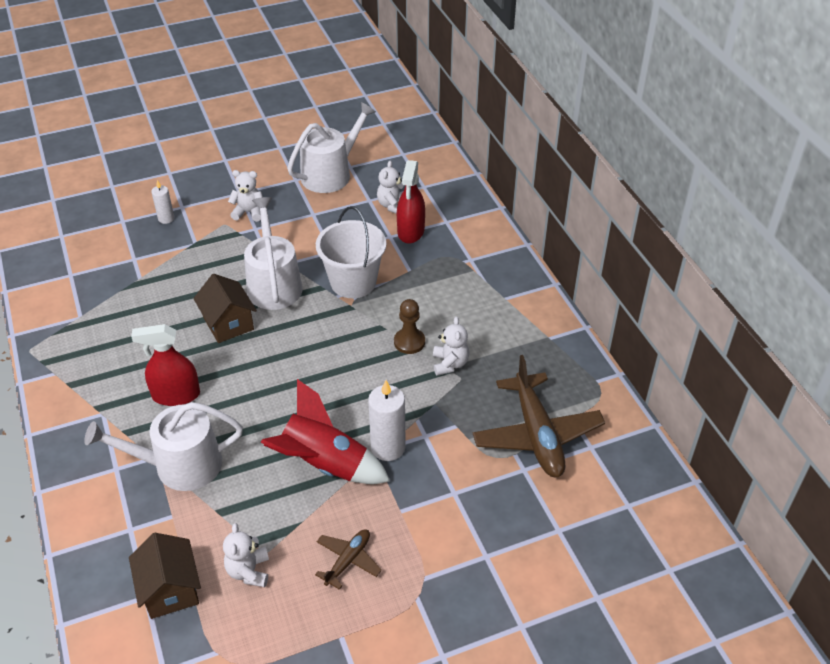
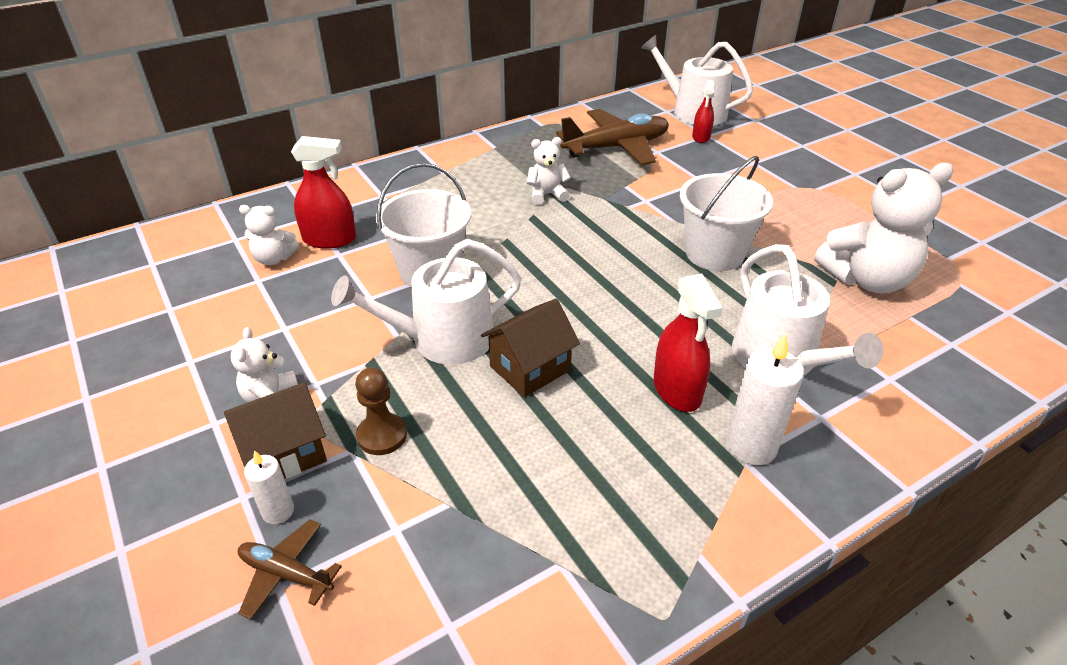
camera: 100 degrees left, 5 degrees down
brown house [129,533,201,619] -> brown house moved to [224,382,327,479]
white teddy bear [223,523,269,587] -> white teddy bear [814,163,954,294], size x1.95
red rocket [261,379,390,484] -> white bucket [680,156,773,271]
white watering can [287,102,376,193] -> white watering can moved to [641,35,753,126]
brown plane [315,529,382,590] -> brown plane moved to [238,519,342,620]
white candle [368,380,406,461] -> white candle moved to [726,333,804,465]
brown pawn [394,299,425,354] -> brown pawn moved to [355,368,407,455]
none -> red spray bottle [692,80,714,143]

